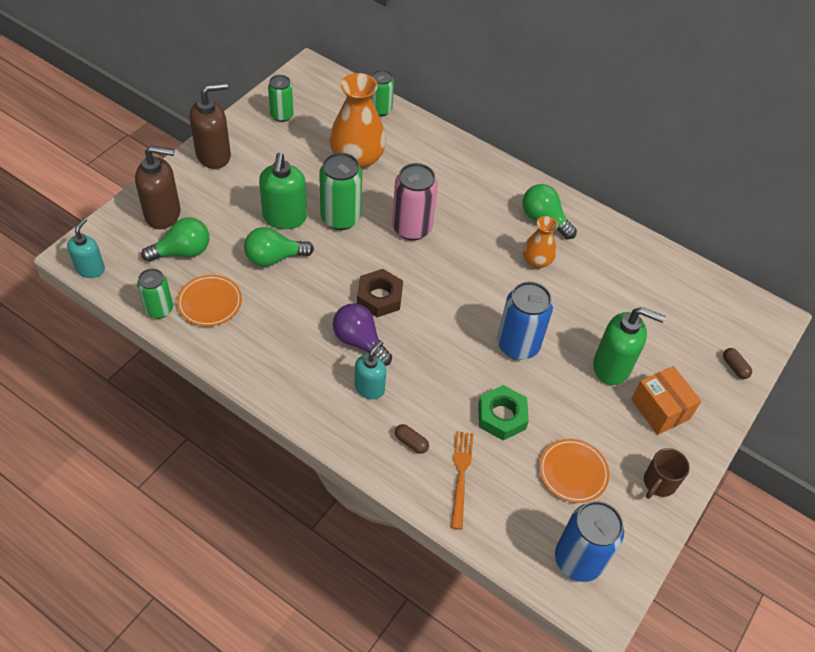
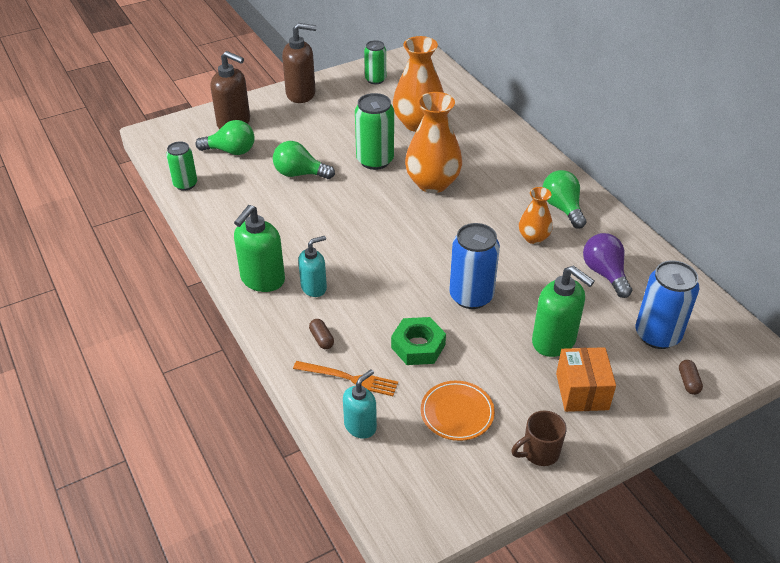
camera: 30 degrees right, 10 degrees down
turquoise soap dispenser [67,218,105,278] -> turquoise soap dispenser moved to [343,369,377,439]
orange plate [177,275,242,327] -> none
green soap dispenser [259,153,307,229] -> green soap dispenser moved to [234,205,285,292]
purple light bulb [333,304,392,366] -> purple light bulb moved to [583,233,632,298]
brown nut [357,269,403,317] -> none
green can [371,70,394,116] -> none
pink can [392,163,438,240] -> orange vase [405,92,462,193]
orange fork [451,431,473,530] -> orange fork turned 75 degrees clockwise [293,361,398,396]
blue can [555,501,624,582] -> blue can moved to [636,260,699,349]

